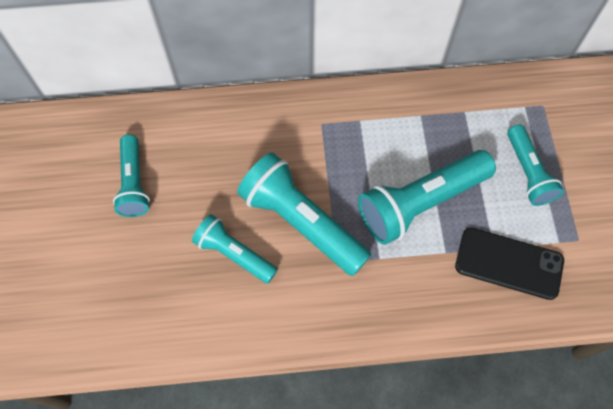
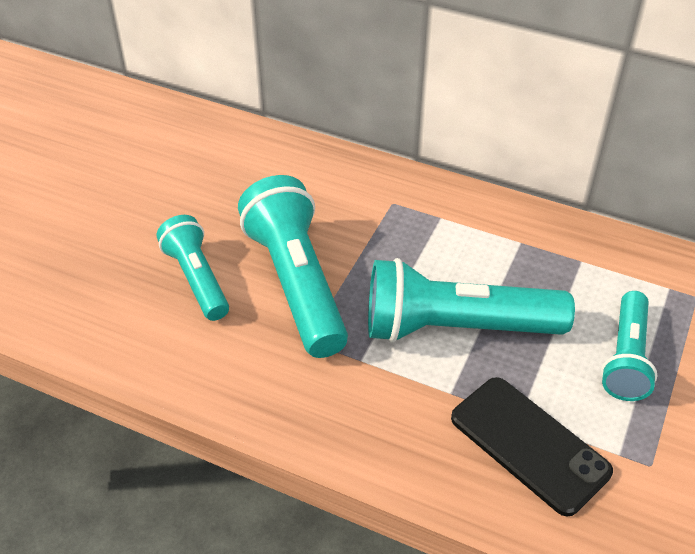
camera: 30 degrees right, 20 degrees down
turquoise flashlight [113,134,150,217] -> none

